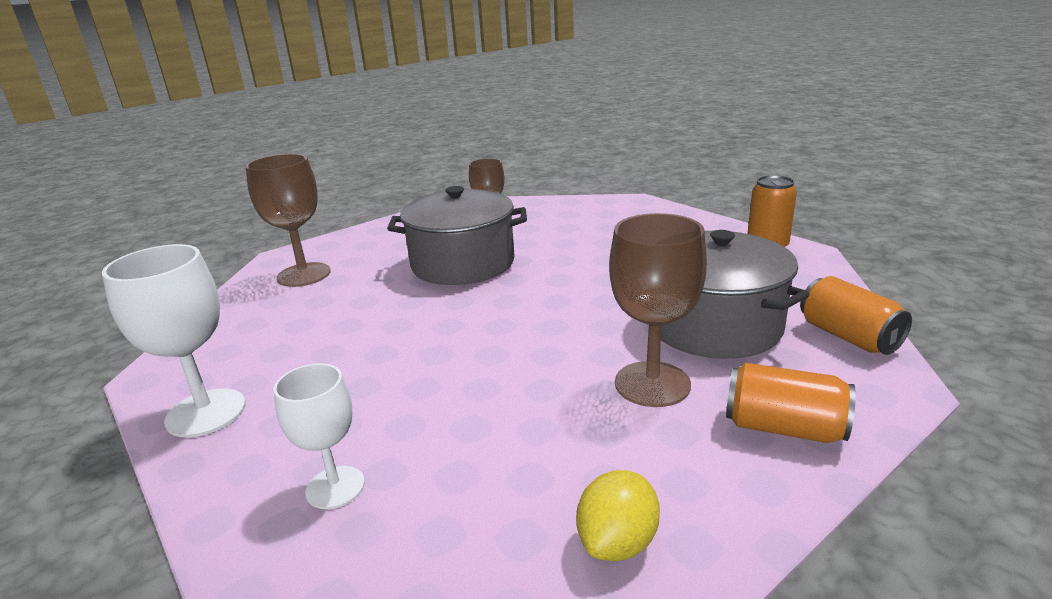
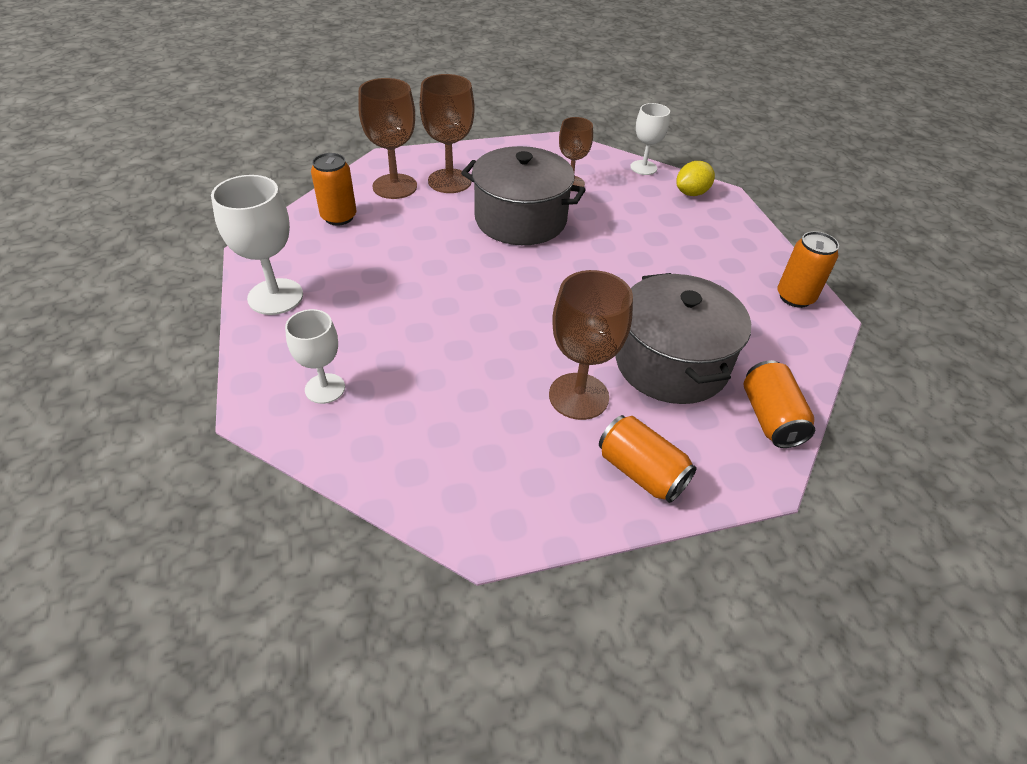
camera: 20 degrees right, 20 degrees up
yellow lemon [576,470,660,561] -> yellow lemon moved to [676,161,715,196]
none -> orange can [311,153,356,225]
none -> brown goblet [419,74,475,193]
none -> white goblet [630,103,670,175]

